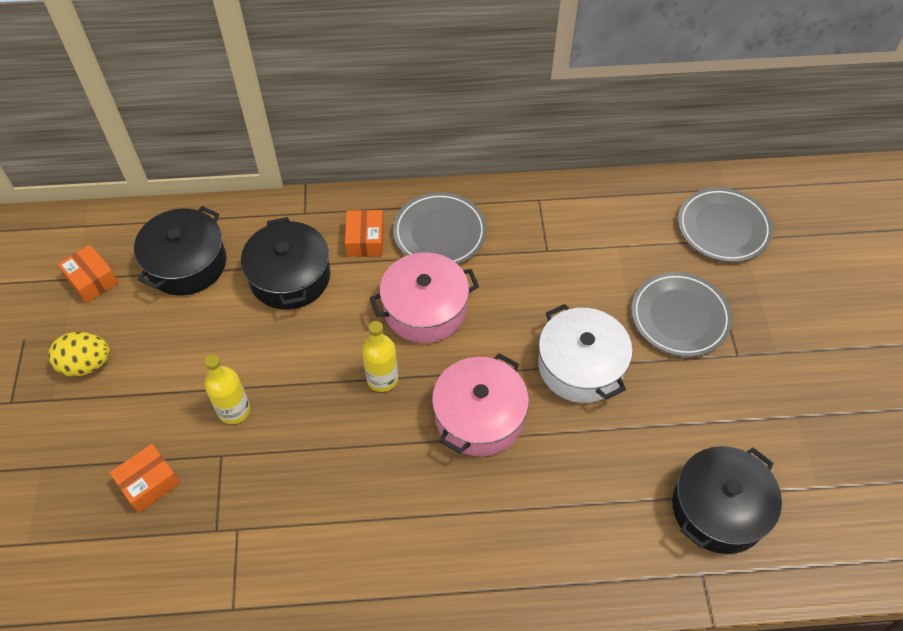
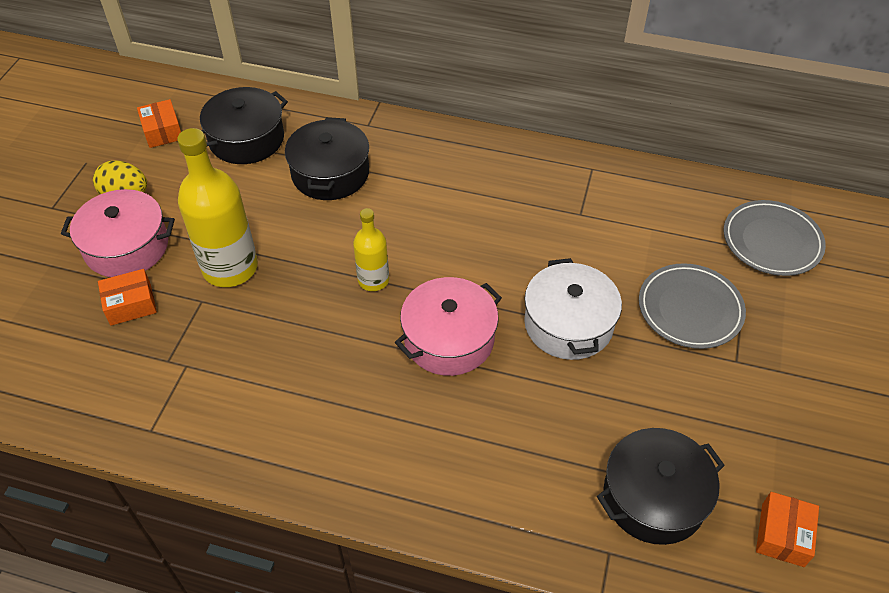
camera: 20 degrees right, 5 degrees down
yellow bottle [204,354,250,424] -> yellow bottle [177,128,258,287], size x1.79
orange box [345,210,384,257] -> orange box moved to [756,492,819,567]
pink pot [370,252,479,343] -> pink pot moved to [61,189,175,277]
grey plate [393,192,486,264] -> none

